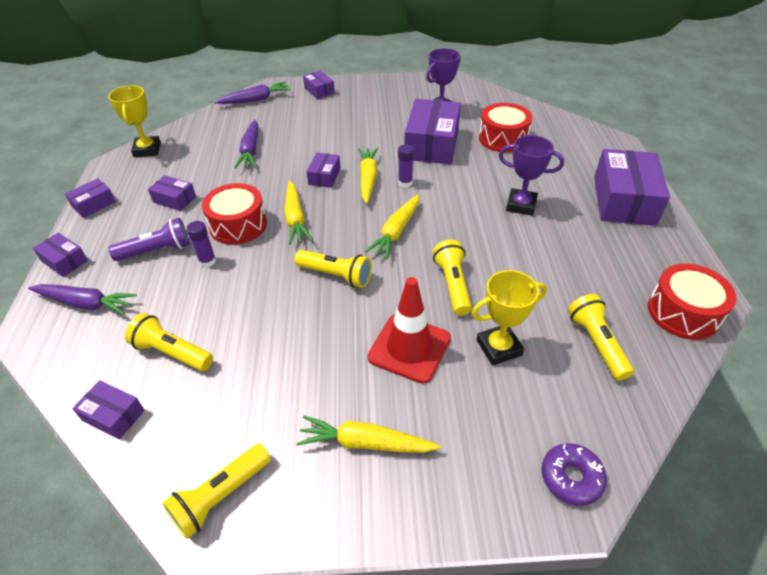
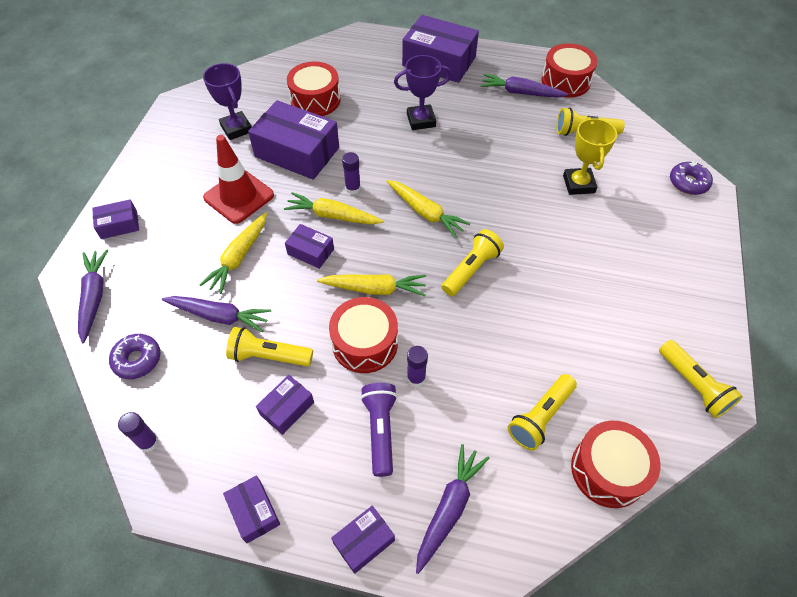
camera: 75 degrees left, 10 degrees up
purple box [72,380,145,440] -> red drum [571,421,660,508]
yellow trophy [108,85,161,157] -> purple glue stick [118,412,159,452]
yellow carrot [296,415,441,453] -> yellow carrot moved to [200,212,267,294]
red traffic cone [368,277,451,384] -> red traffic cone moved to [203,135,274,224]
yellow flashlight [433,240,472,316] -> yellow flashlight moved to [226,327,313,367]
purple trophy [499,135,564,216] -> purple trophy turned 45 degrees clockwise [394,55,452,130]
none -> purple donut [109,334,161,379]
none -> purple carrot [481,74,568,98]

